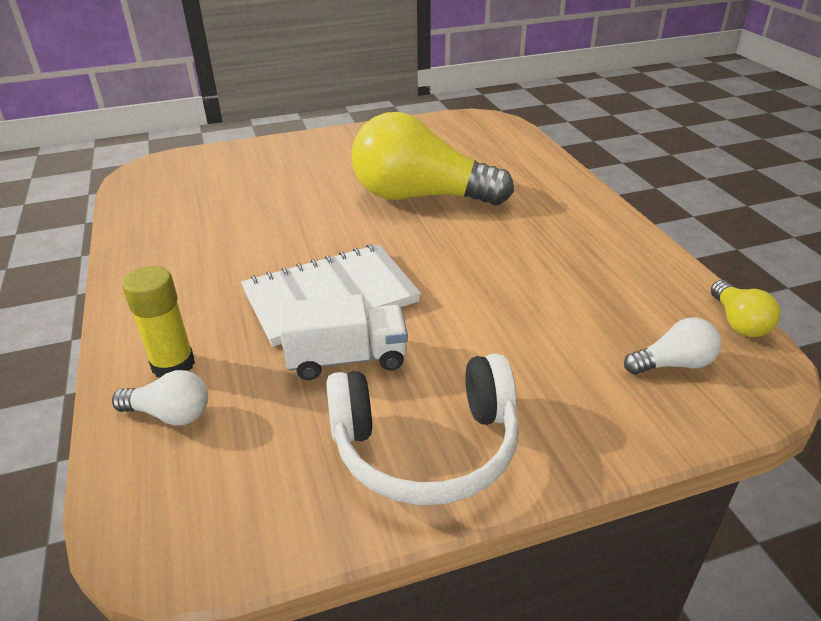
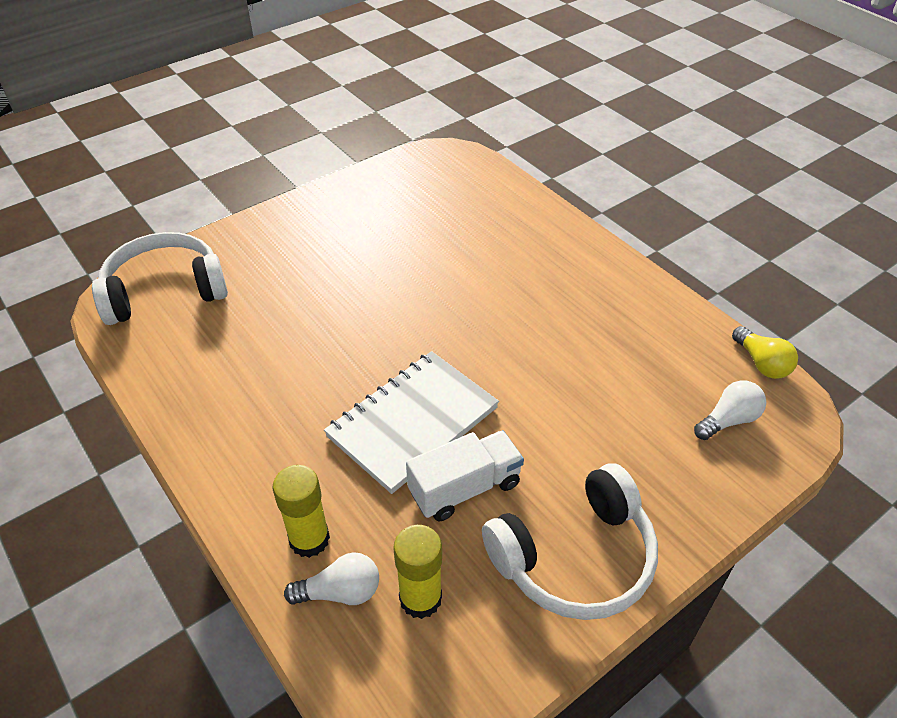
camera: 20 degrees left, 10 degrees up
yellow light bulb [351,112,514,206] -> none
none -> white headphones [92,232,228,325]
none -> yellow glue stick [393,525,442,619]

